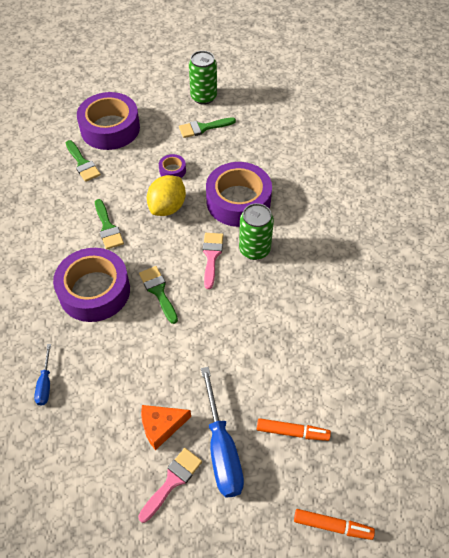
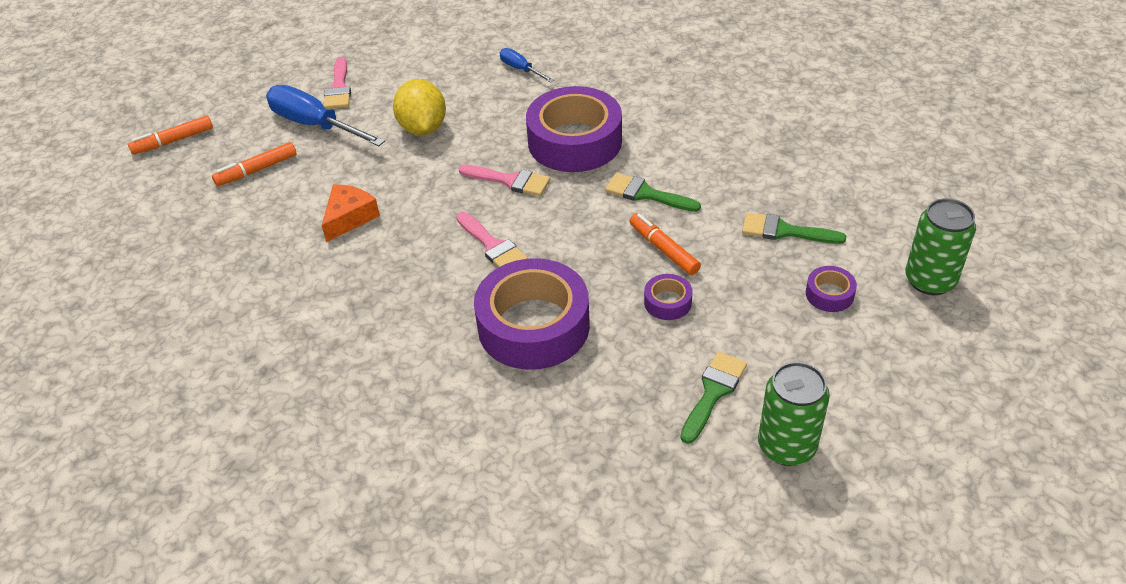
camera: 140 degrees right, 10 degrees down
purple tape [77,92,140,150] -> purple tape [806,266,857,312], size x0.43
green brush [139,266,178,324] -> pink brush [458,164,550,196]
orange cheese [141,405,191,450] -> orange cheese moved to [322,184,380,242]
yellow lemon [147,175,186,216] -> yellow lemon moved to [393,79,446,135]
green can [239,203,274,260] -> green can moved to [905,198,976,295]
none -> orange marker [630,213,701,275]

